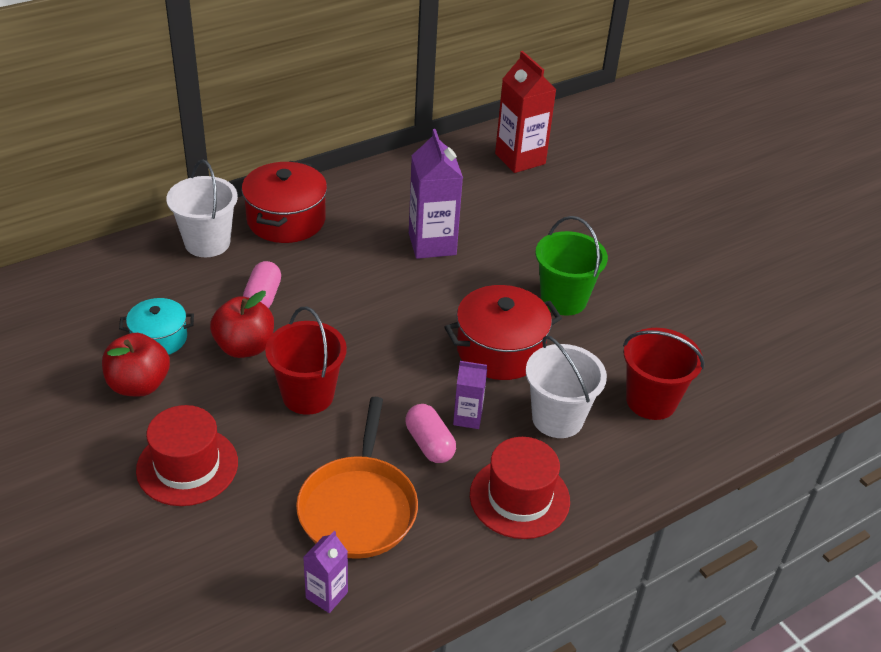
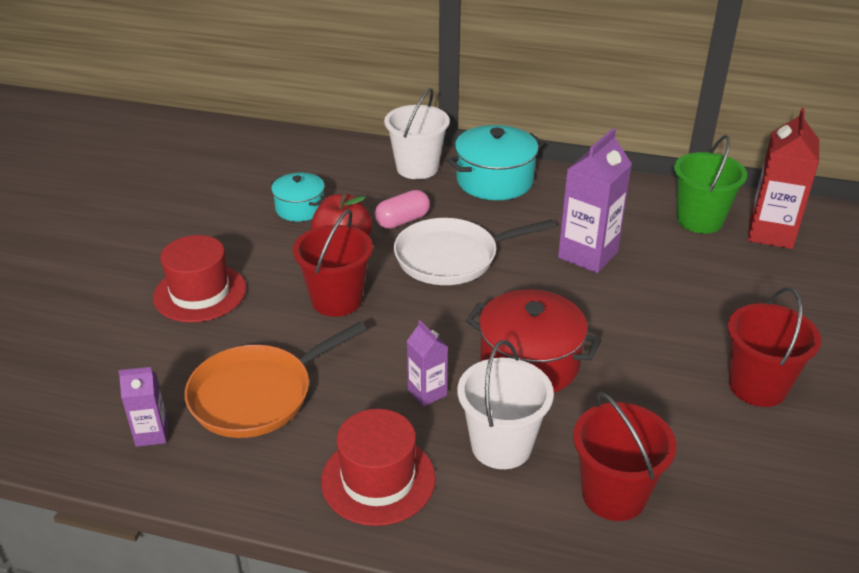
camera: 50 degrees right, 5 degrees down
red apple [102,333,170,396] -> none
red pot [242,161,327,243] -> turquoise pot [447,125,545,200]
pink capsule [405,404,456,463] -> none
green bucket [535,216,608,315] -> green bucket moved to [674,135,747,234]
none -> white pan [394,218,556,285]
none -> red bucket [728,287,821,407]

